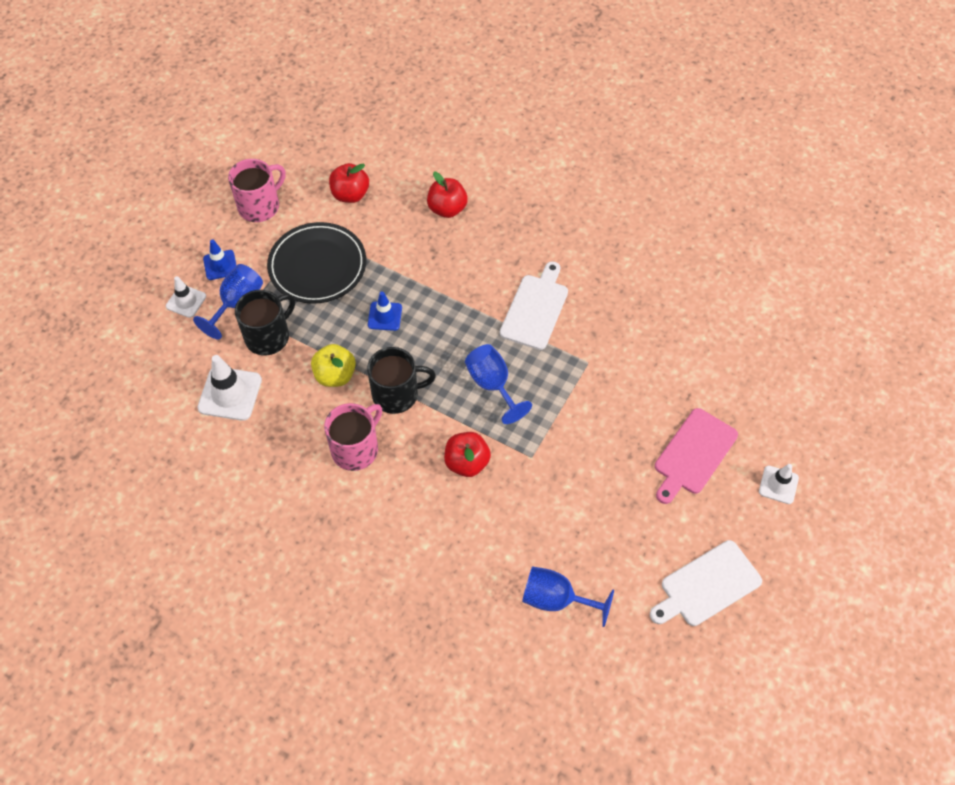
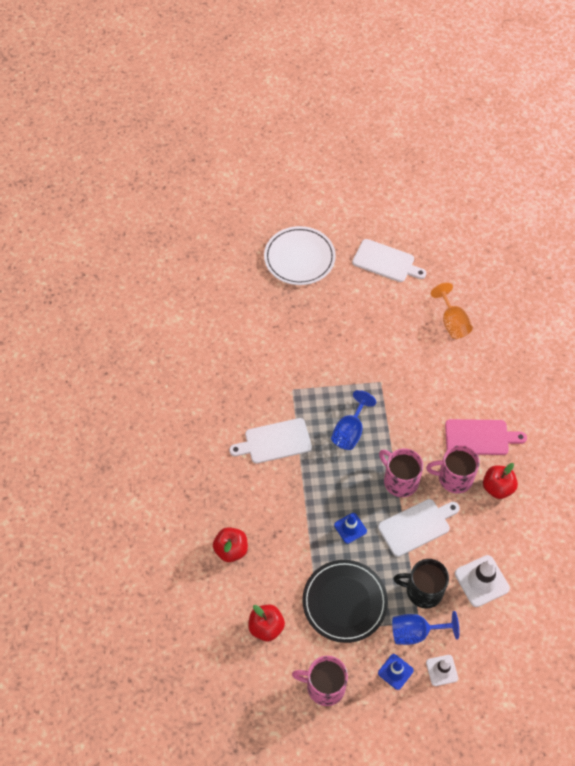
camera: 125 degrees left, 0 degrees up
yellow apple [311,344,356,387] -> white cutting board [378,499,460,557]
black mug [367,347,436,414] -> pink mug [379,448,423,497]
red apple [444,432,491,477] -> red apple moved to [483,463,518,499]
blue goblet [522,566,614,627] -> orange goblet [431,282,473,339]
pink cutting board [655,408,738,504] -> pink cutting board moved to [445,419,527,455]
white traffic cone [759,464,799,504] -> white plate [264,226,336,285]

